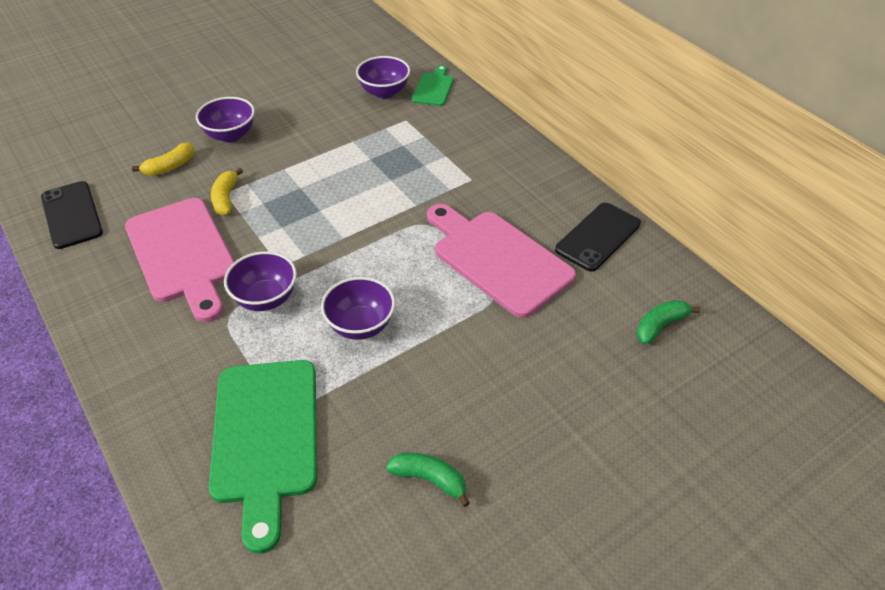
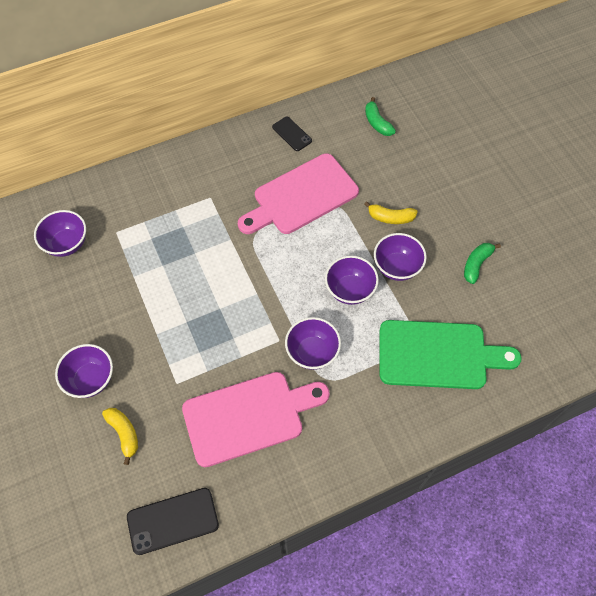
camera: 80 degrees left, 15 degrees up
yellow banana [211,168,243,215] -> yellow banana moved to [364,201,418,224]
green cutting board [412,65,454,106] -> none
black phone [555,203,641,272] -> black phone [272,117,312,151], size x0.63
none -> purple bowl [374,233,427,281]

